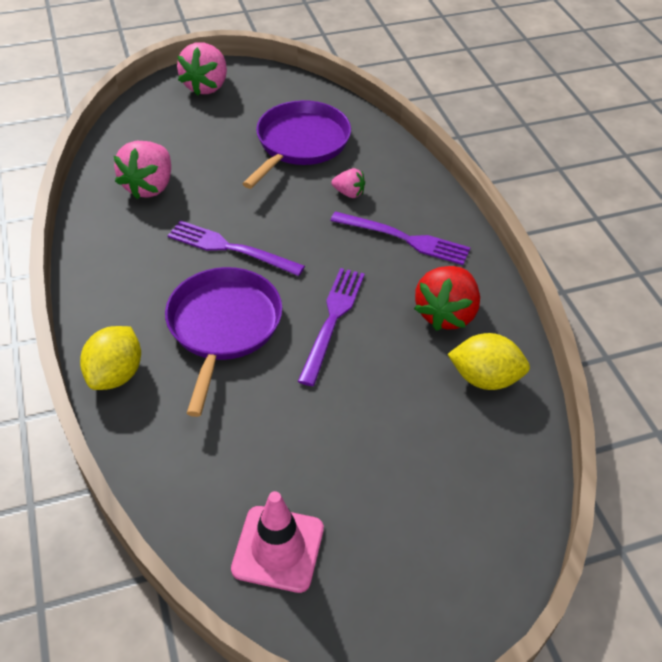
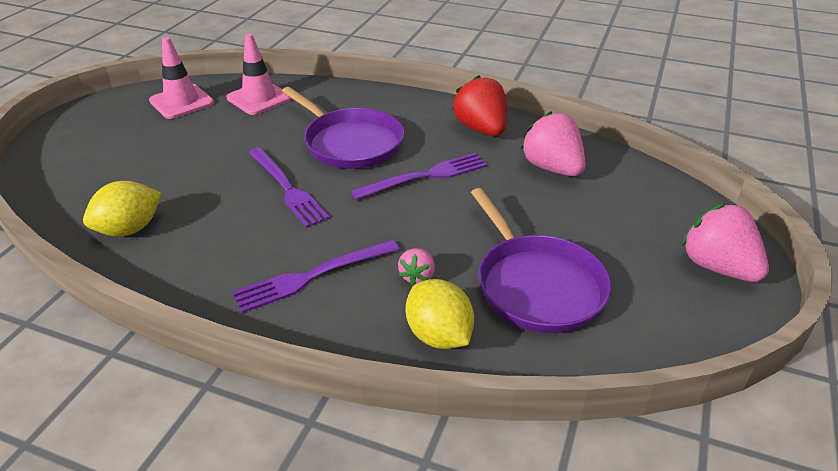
camera: 130 degrees right, 10 degrees down
yellow lemon [80,326,141,390] -> yellow lemon moved to [406,279,474,349]
pink strawberry [331,168,365,198] -> pink strawberry turned 45 degrees counterclockwise [398,248,435,286]
red strawberry [414,266,480,331] -> red strawberry moved to [452,75,507,136]
none -> pink traffic cone [227,34,292,115]

